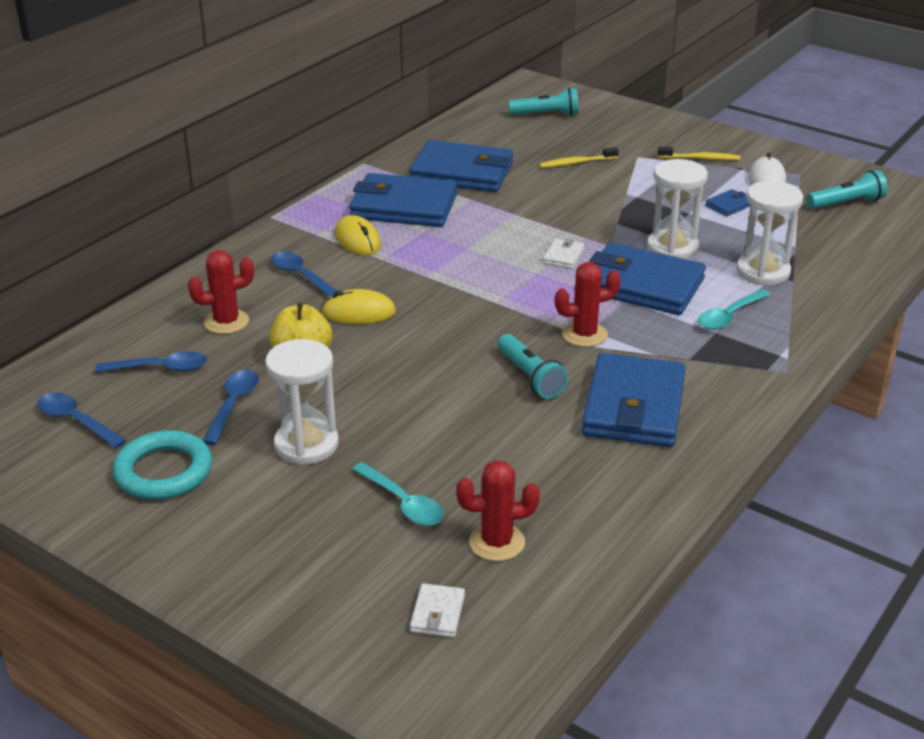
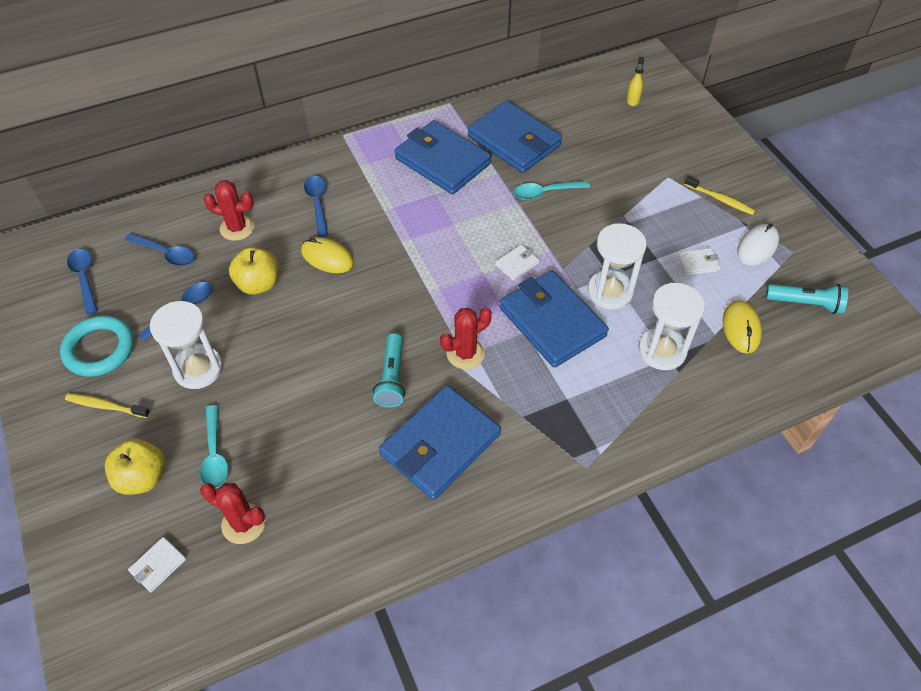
camera: 30 degrees right, 20 degrees up
yellow mouse [335,215,381,255] -> yellow mouse moved to [723,300,762,354]
turquoise flashlight [509,88,578,116] -> yellow spray bottle [627,57,644,106]
yellow toothbrush [539,147,619,168] -> yellow toothbrush moved to [65,394,150,418]
red cactus [555,262,621,347] -> red cactus turned 45 degrees counterclockwise [440,307,492,369]
turquoise spoon [698,289,771,330] -> turquoise spoon moved to [514,180,590,200]
blue wallet [705,189,750,216] -> white wallet [678,248,721,275]
none -> yellow apple [105,439,165,495]

